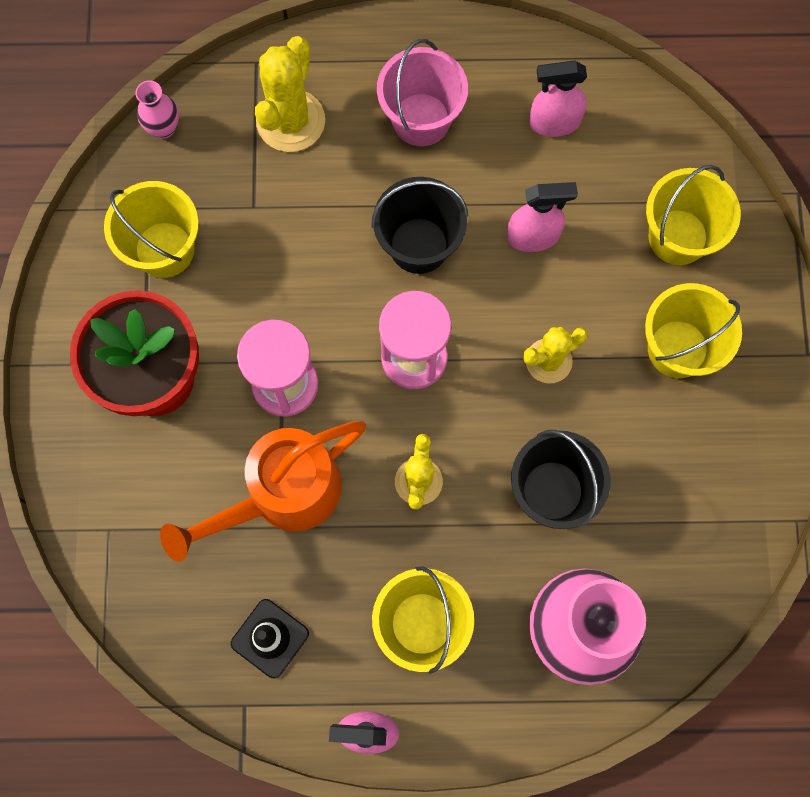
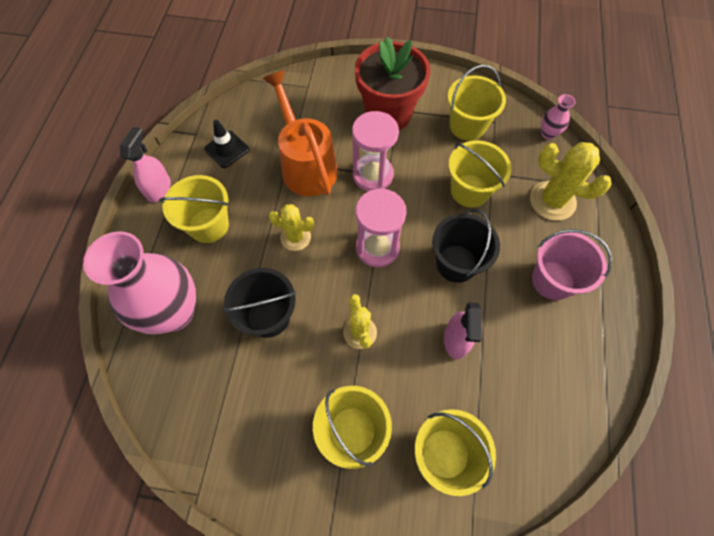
camera: 100 degrees right, 10 degrees down
pink spray bottle [529,60,587,137] -> none
none -> yellow bucket [448,140,511,208]

